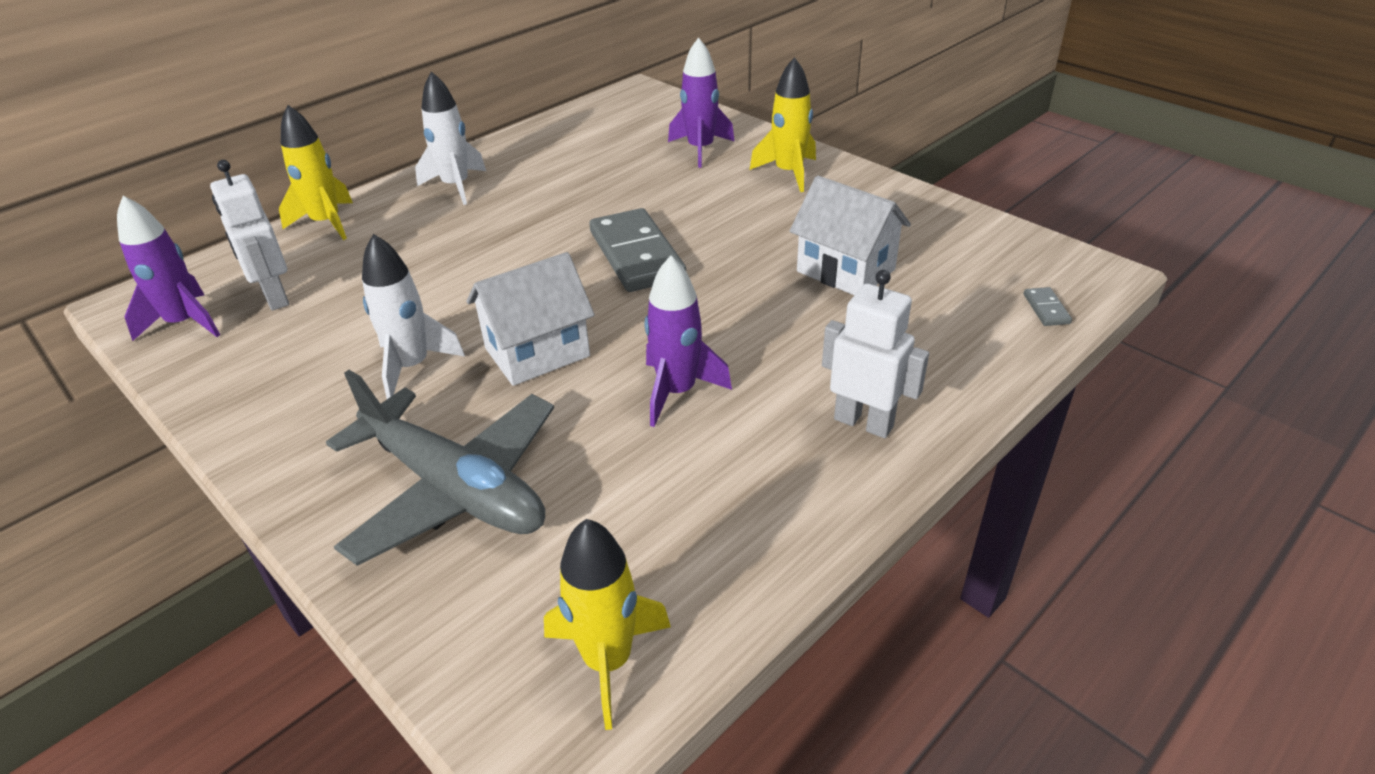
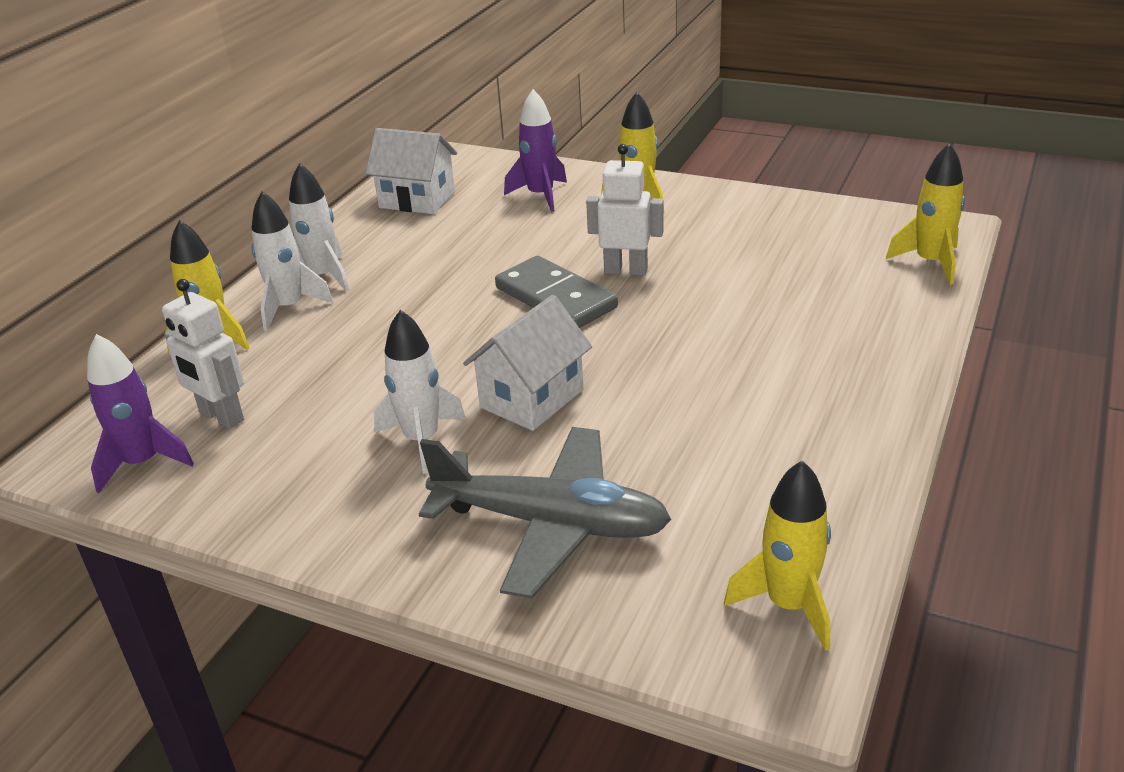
camera: 20 degrees left, 5 degrees down
purple rocket [645,256,732,427] -> none
white house [790,175,911,295] -> white house moved to [366,128,457,214]
white robot [822,270,929,438] -> white robot moved to [586,144,664,276]
grey domino [1024,287,1072,326] -> yellow rocket [886,143,965,285]
none -> white rocket [252,191,333,331]

